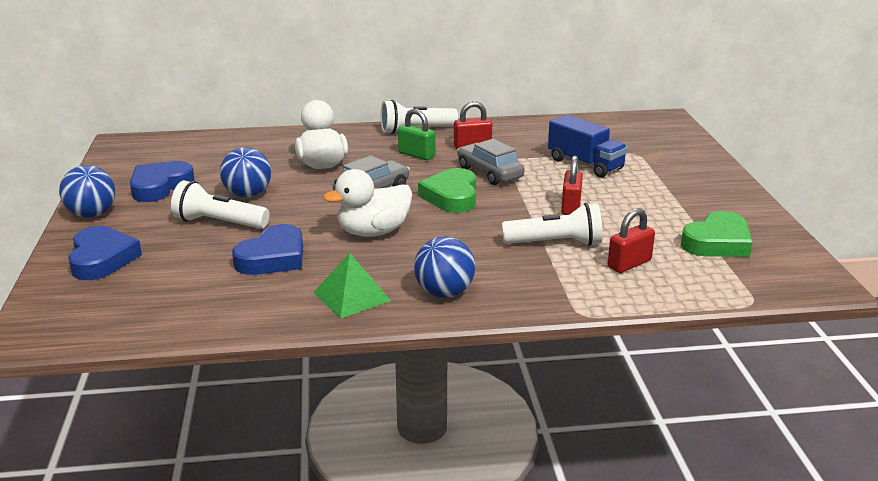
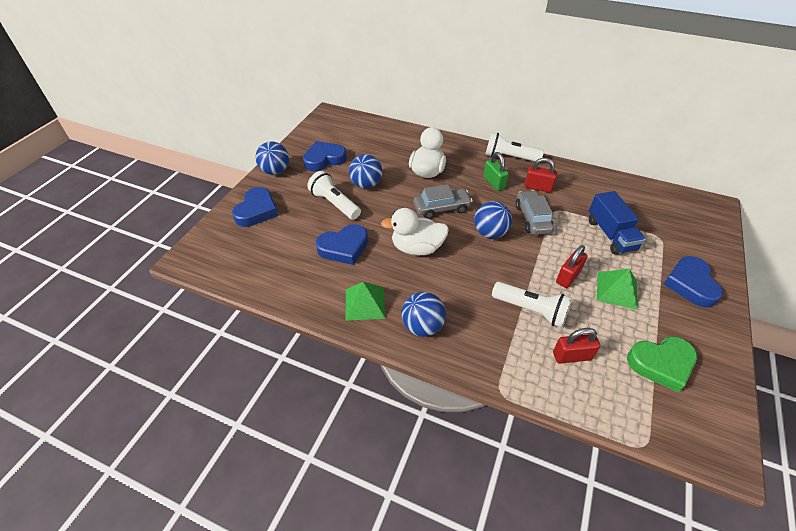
camera: 30 degrees right, 20 degrees up
green heart [418,168,476,213] -> blue ball [474,201,512,239]
none -> green pyramid [597,269,637,310]
none -> blue heart [664,256,723,308]

